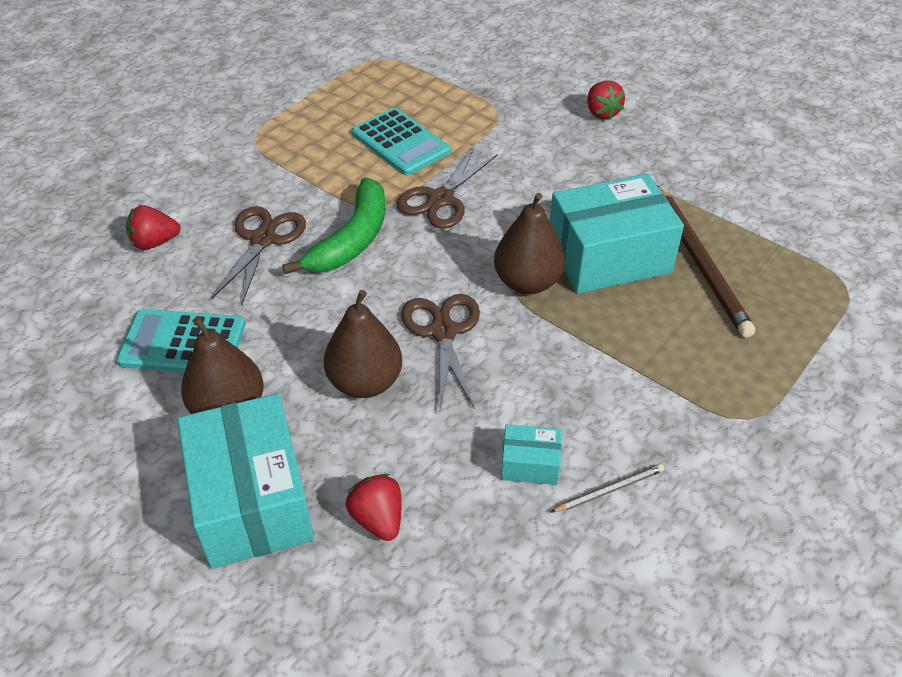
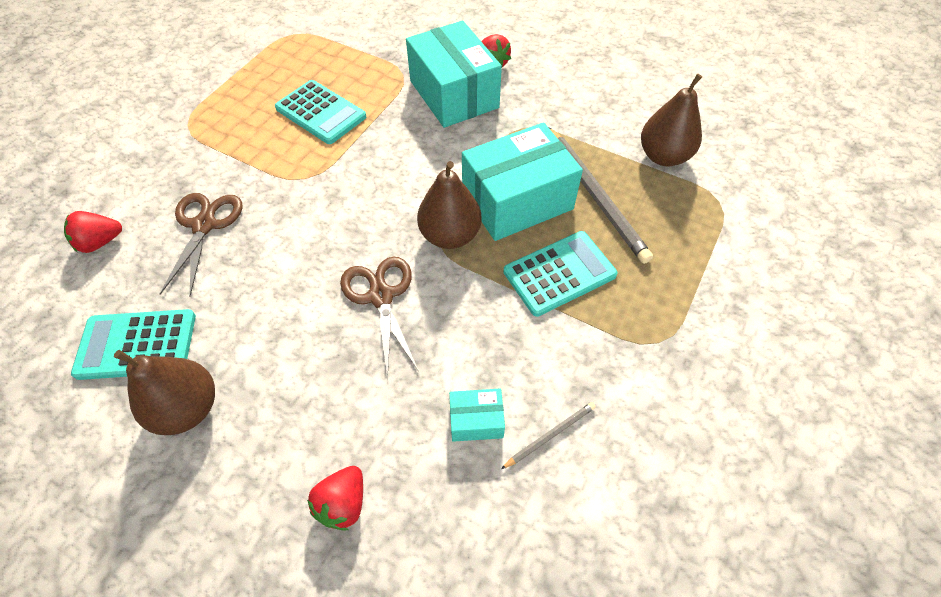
camera: 10 degrees left, 10 degrees up
turquoise box [177,393,314,569] -> turquoise box moved to [406,21,502,128]
green banana [282,178,385,274] -> none
brown pear [324,290,402,398] -> brown pear moved to [641,74,702,166]
red strawberry [346,474,402,541] -> red strawberry turned 120 degrees counterclockwise [307,466,363,531]
brown scissors [397,148,498,229] -> none
brown pencil [657,185,755,338] -> grey pencil [548,127,653,264]
none -> turquoise calculator [503,231,618,317]

